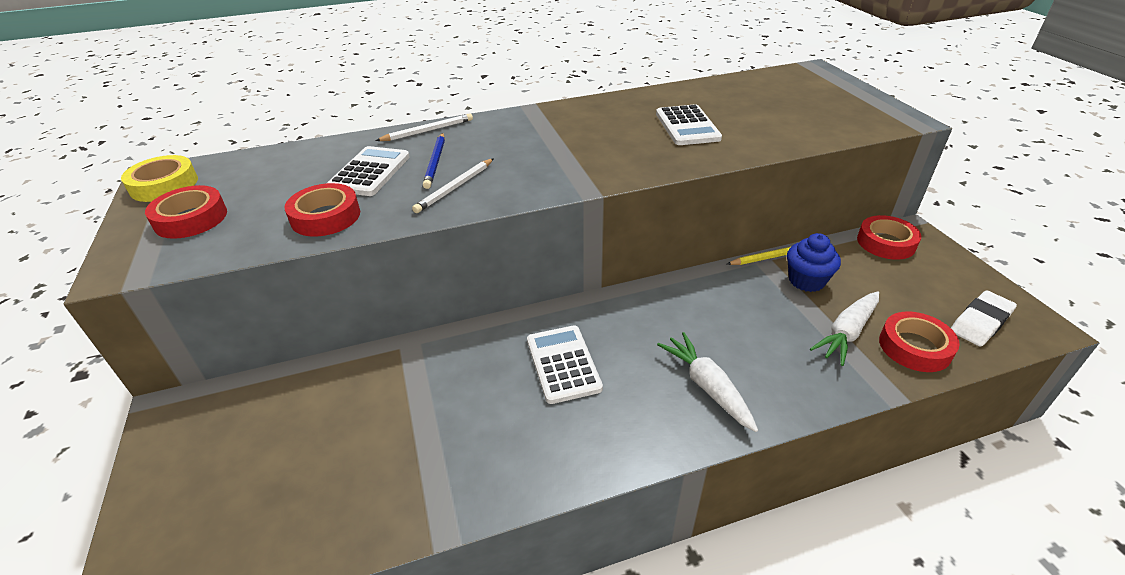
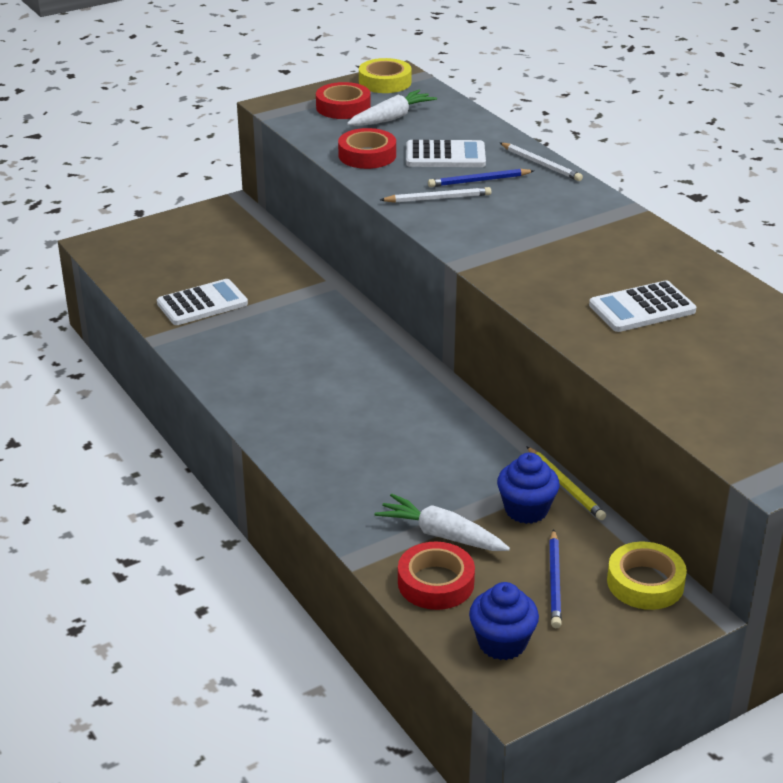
camera: 75 degrees right, 5 degrees down
white pencil [412,158,494,213] -> white pencil turned 150 degrees clockwise [380,187,491,203]
white calculator [527,325,603,404] -> white calculator moved to [157,279,248,325]
white carrot [657,332,758,432] -> white carrot moved to [347,90,437,126]
red tape [857,215,921,260] -> yellow tape [607,542,687,610]
white eraser [951,290,1017,347] -> blue cupcake [469,582,539,660]
none -> blue pencil [549,529,562,628]

